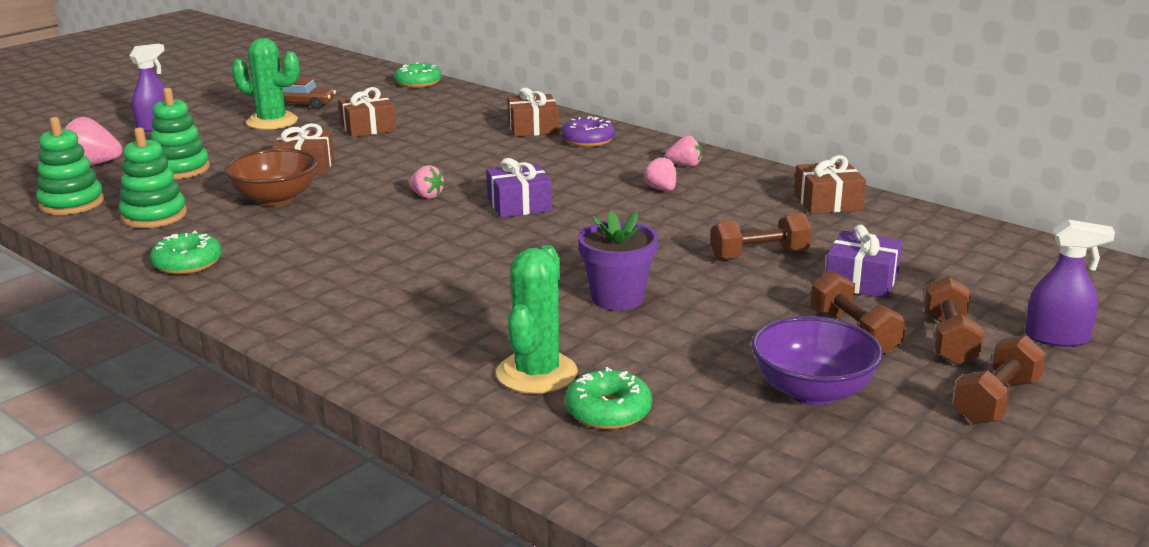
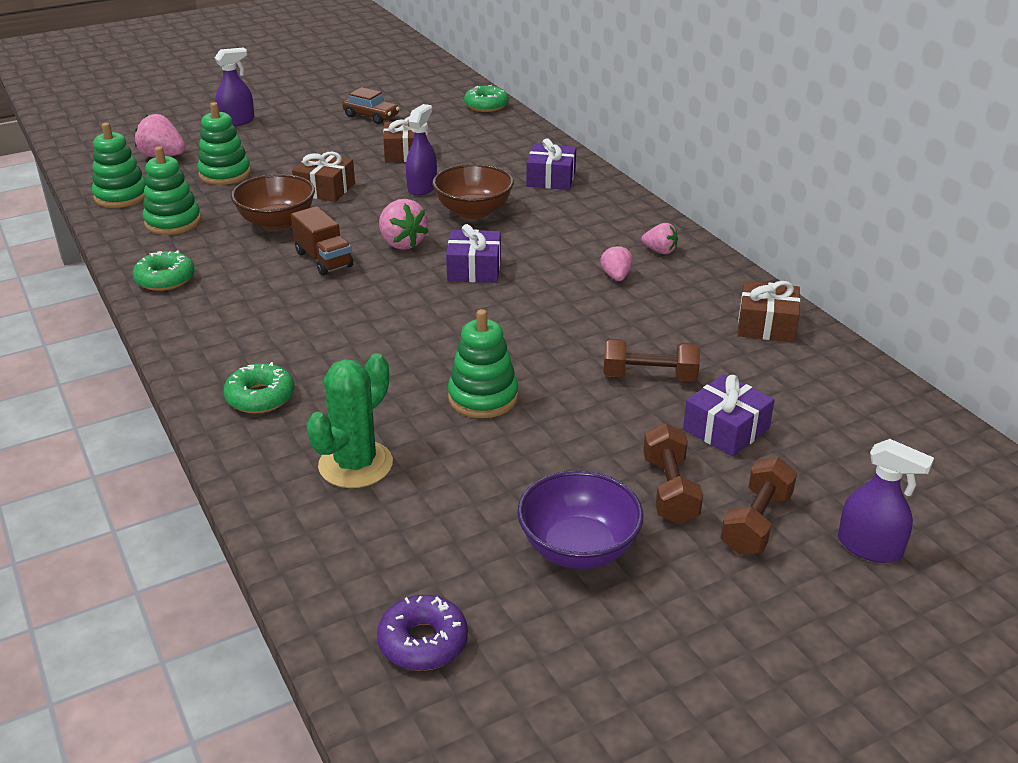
camera: 20 degrees right, 10 degrees up
green cactus [232,38,299,130] -> none
pink strawberry [409,165,445,199] -> pink strawberry [379,199,428,250], size x1.61
brown gift [507,88,559,137] -> purple gift [526,138,576,190]
purple donut [561,116,615,147] -> purple donut moved to [377,595,468,671]
green donut [565,367,652,430] -> green donut moved to [223,362,294,413]
purple flower pot [578,211,658,311] -> green stacking toy [448,309,518,418]
brown dumbbell [953,335,1046,424] -> none
none -> brown truck [291,206,353,276]
none -> purple spray bottle [406,104,437,196]
none -> brown bowl [432,164,514,219]

